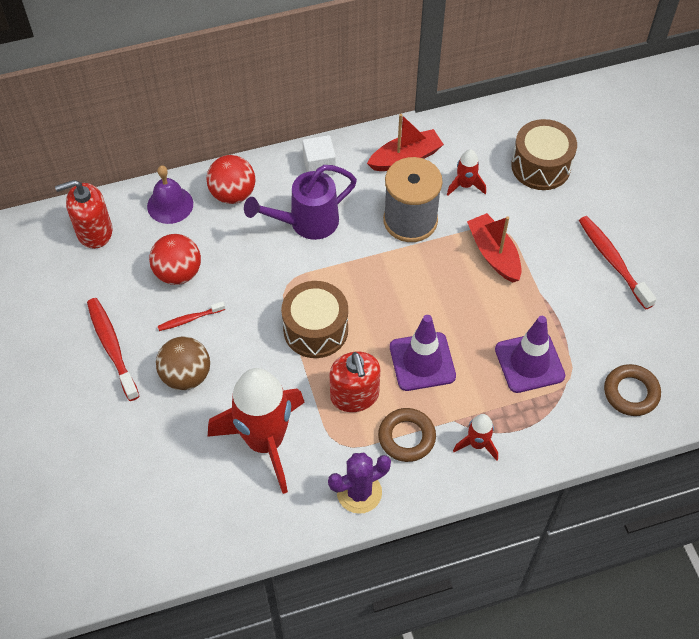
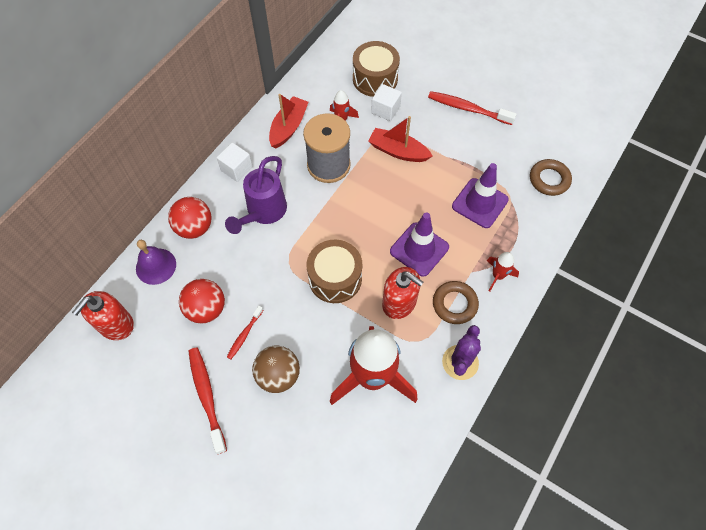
camera: 40 degrees left, 5 degrees up
red toothbrush [87,298,140,401] -> red toothbrush turned 45 degrees clockwise [188,347,227,454]
none -> white cube [371,84,402,121]

